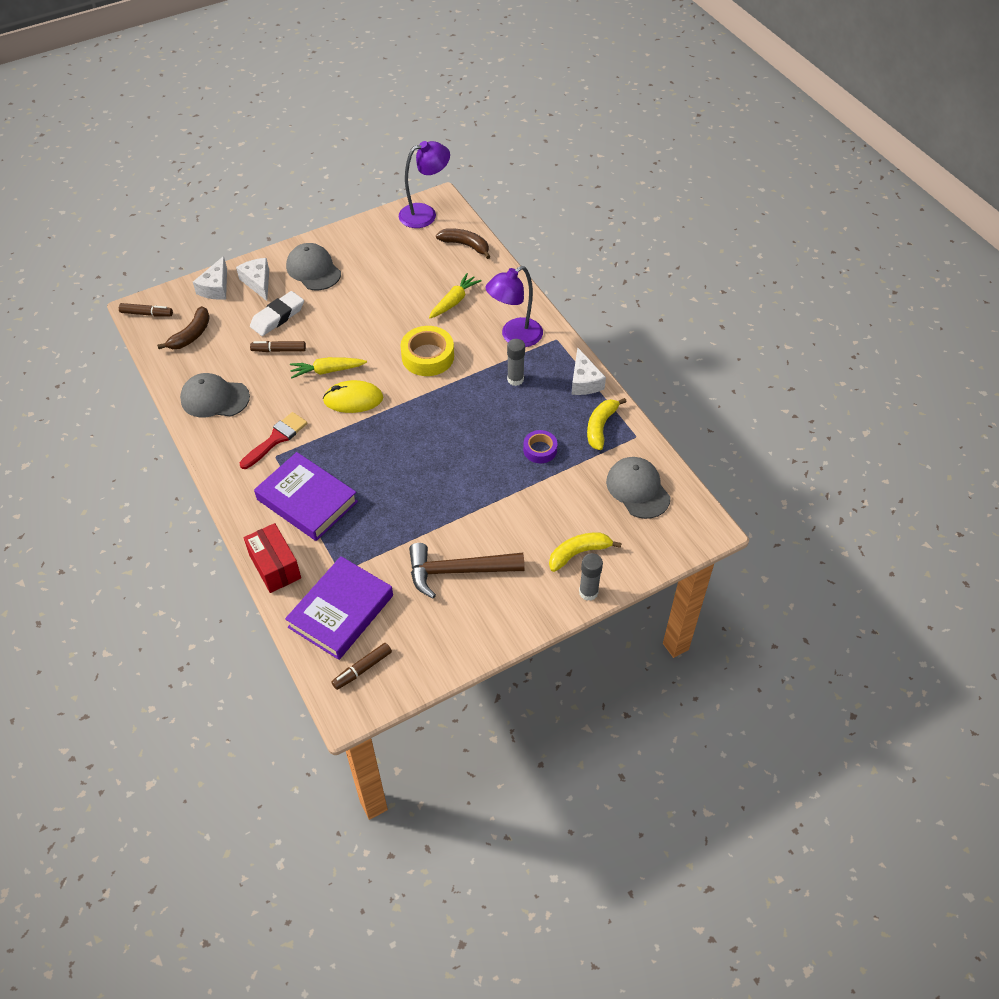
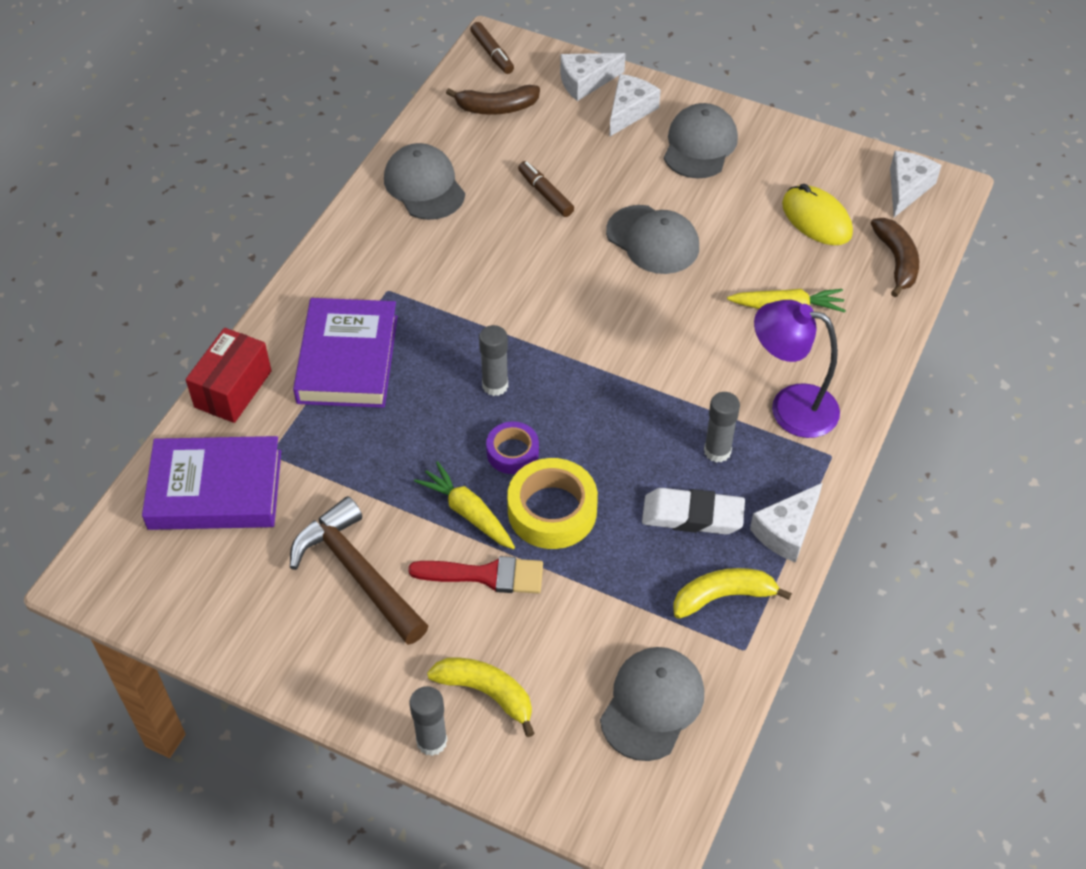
camera: 55 degrees right, 0 degrees up
red brush [240,412,307,469] -> red brush moved to [408,556,543,593]
white eraser [250,291,304,336] -> white eraser moved to [642,488,745,535]
yellow carrot [290,357,367,378] -> yellow carrot moved to [414,461,515,549]
yellow mouse [323,380,383,413] -> yellow mouse moved to [782,184,853,245]
brown marker [332,643,392,690] -> none
purple lamp [399,141,450,228] -> white cheese [890,151,942,217]
yellow tape [400,326,454,376] -> yellow tape moved to [507,458,598,549]
purple tape [523,430,558,463] -> purple tape moved to [486,422,539,474]
none -> grey glue stick [479,325,508,396]
none -> grey cap [606,205,699,274]

